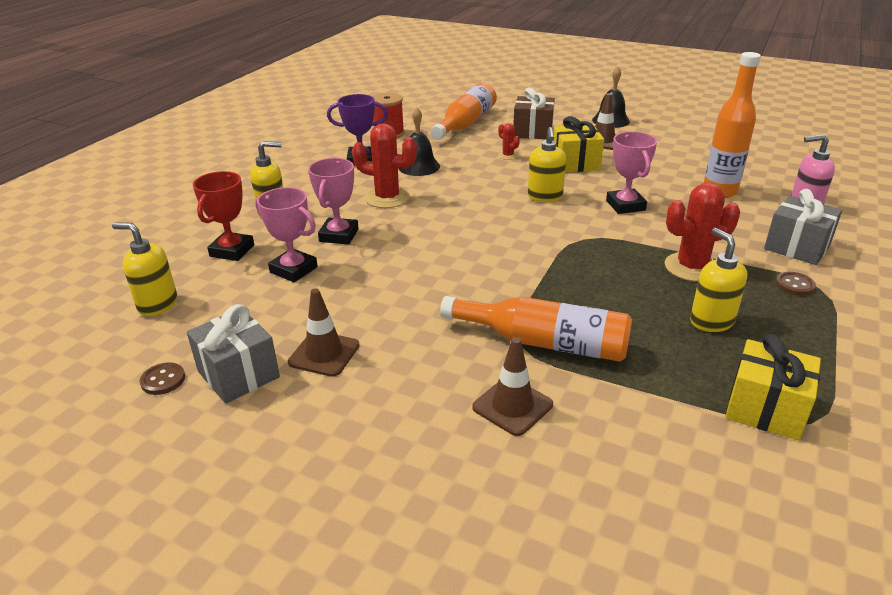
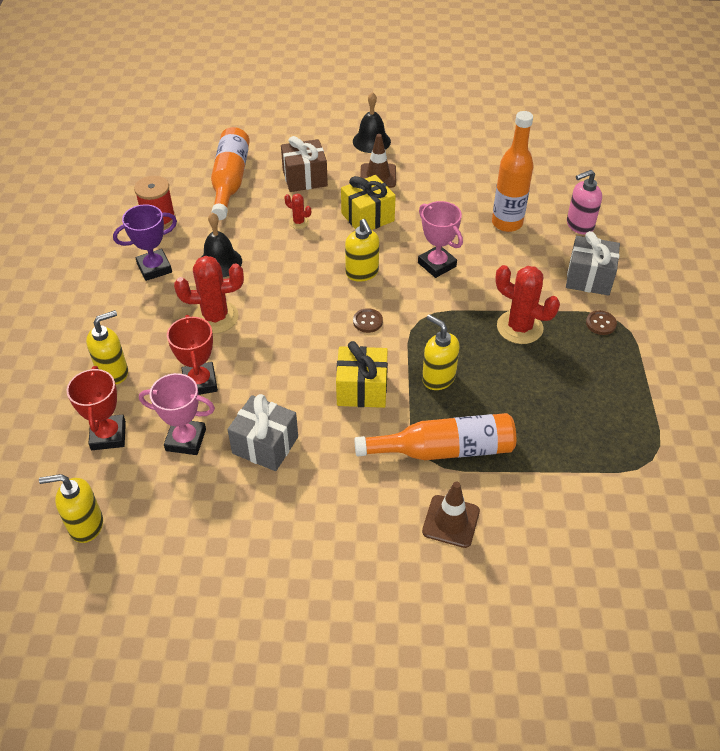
camera: 25 degrees left, 15 degrees up
brown button [140,362,185,395] -> brown button moved to [353,308,383,333]
grey gift [187,304,280,404] -> grey gift moved to [227,394,298,471]
brown traffic cone [288,289,360,377] -> none
pink trophy [308,158,359,245] -> red trophy [167,315,218,395]
red cactus [665,183,740,282] -> red cactus turned 75 degrees clockwise [495,265,560,344]
yellow soap dispenser [690,228,747,332] -> yellow soap dispenser moved to [422,314,460,390]
yellow gift [725,334,821,440] -> yellow gift moved to [336,341,388,408]

